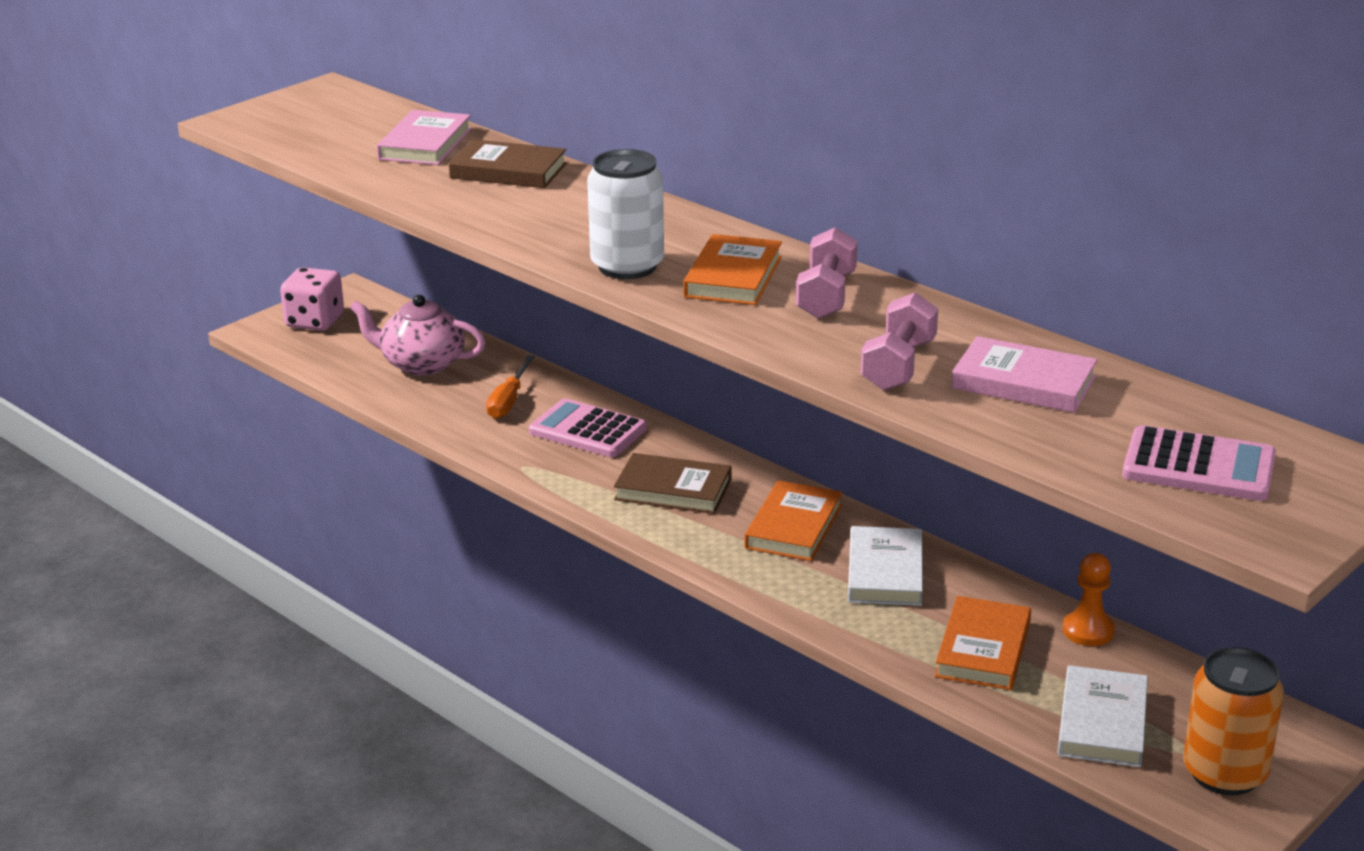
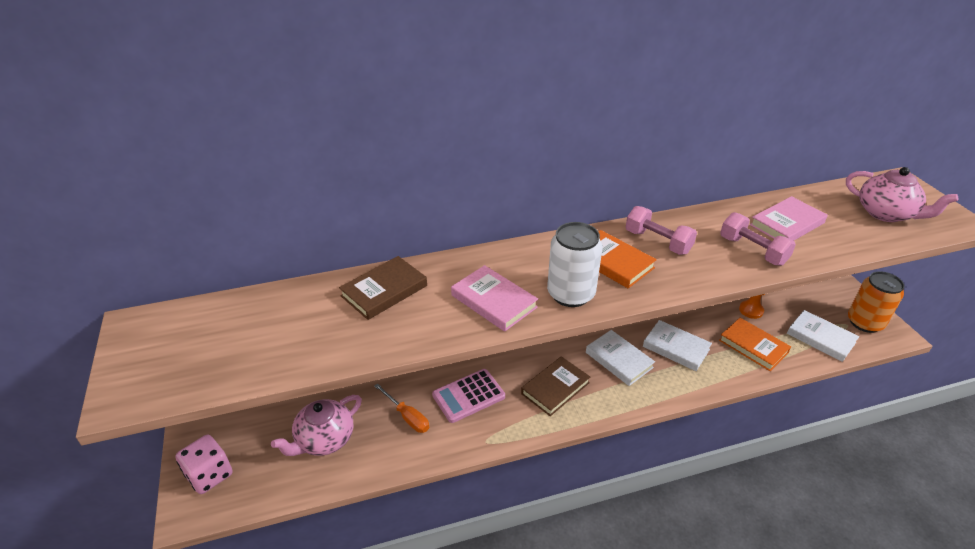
camera: 60 degrees left, 10 degrees up
pink book [377,110,472,165] -> pink book moved to [451,265,538,332]
orange book [745,480,843,561] -> white book [586,330,655,386]
pink calculator [1122,425,1276,501] -> pink teapot [846,167,959,222]

